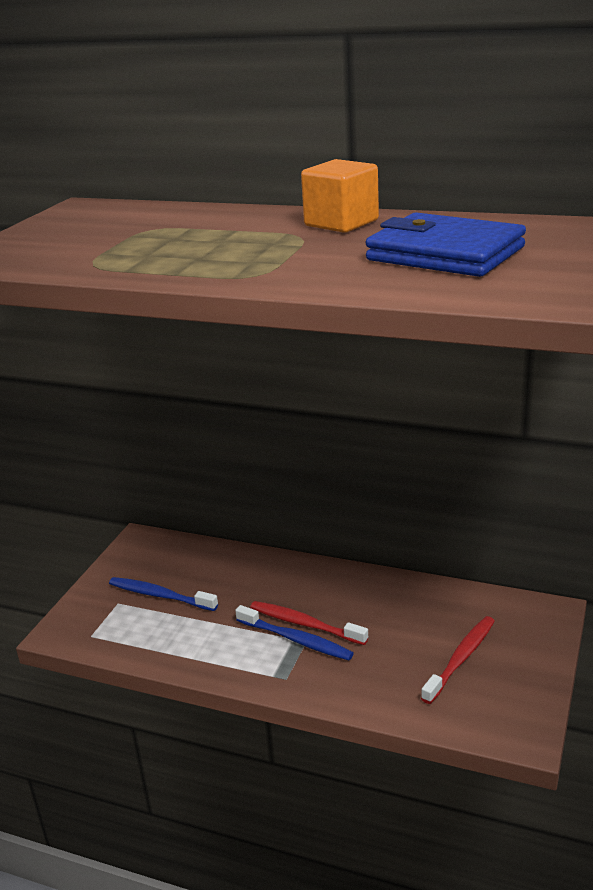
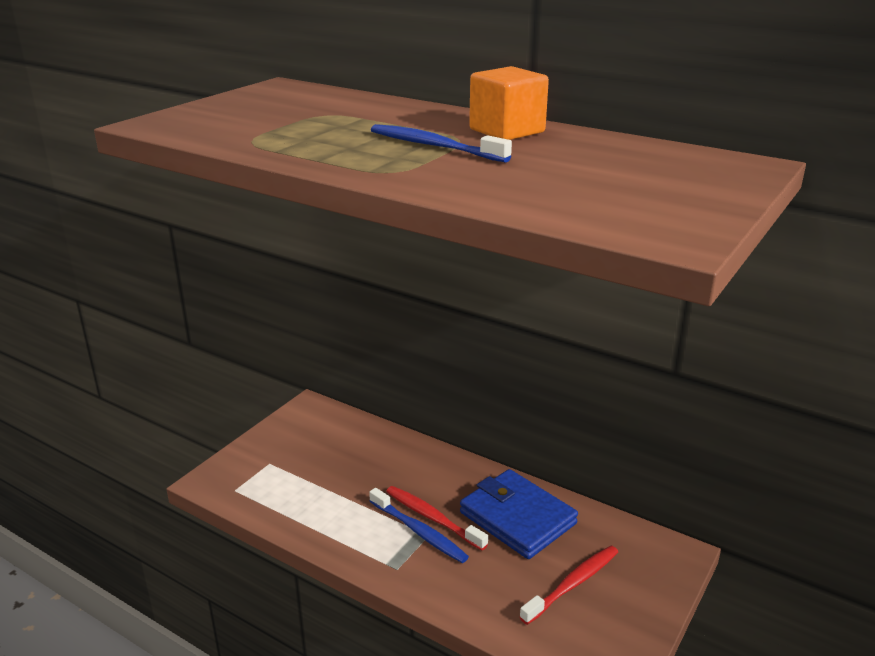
camera: 10 degrees right, 0 degrees up
blue toothbrush [109,577,218,611] -> blue toothbrush moved to [371,124,512,163]
blue wallet [366,212,526,277] -> blue wallet moved to [460,469,578,559]

